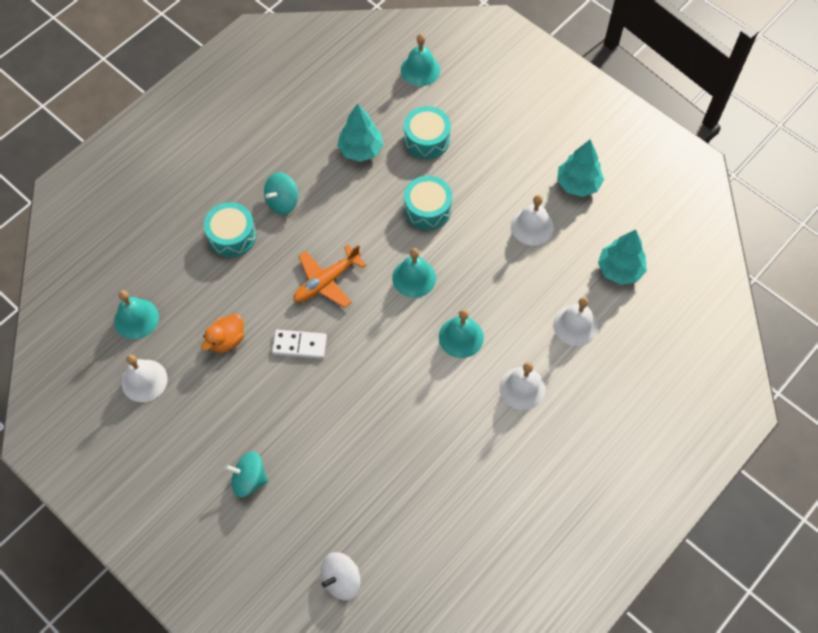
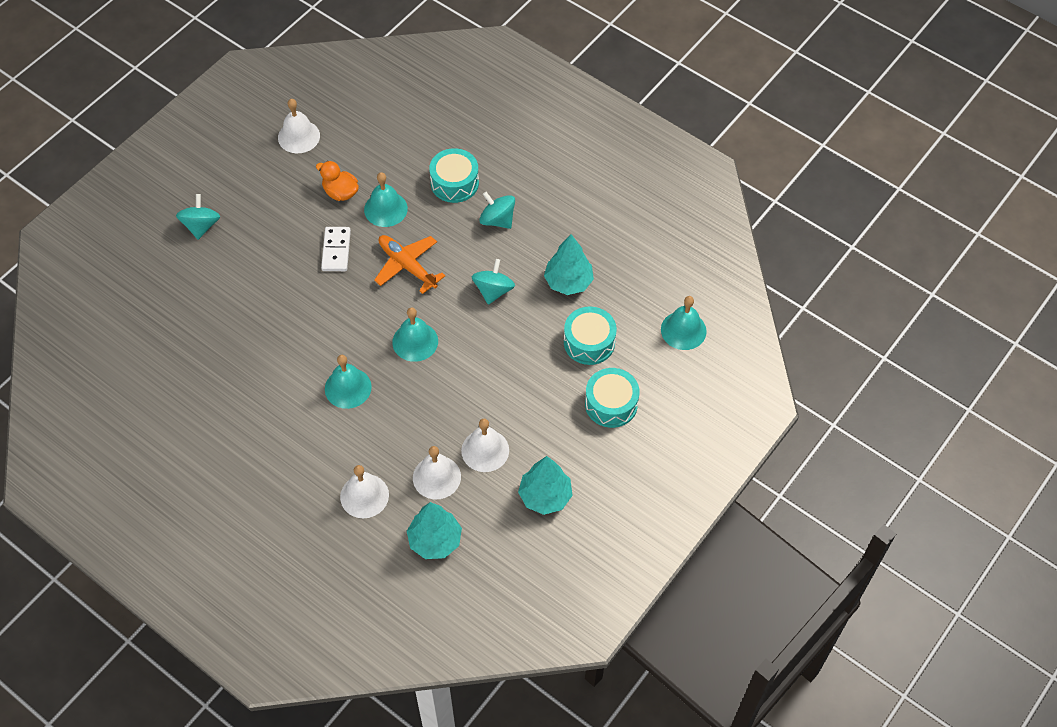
camera: 85 degrees right, 5 degrees down
turquoise bell [114,290,159,339] -> turquoise bell moved to [364,172,408,227]
white spinning top [321,552,360,601] -> none
turquoise drum [404,176,452,230] -> turquoise drum moved to [585,368,640,428]
white bell [500,362,546,410] -> white bell moved to [413,446,461,499]
none -> turquoise spinning top [472,259,515,305]

